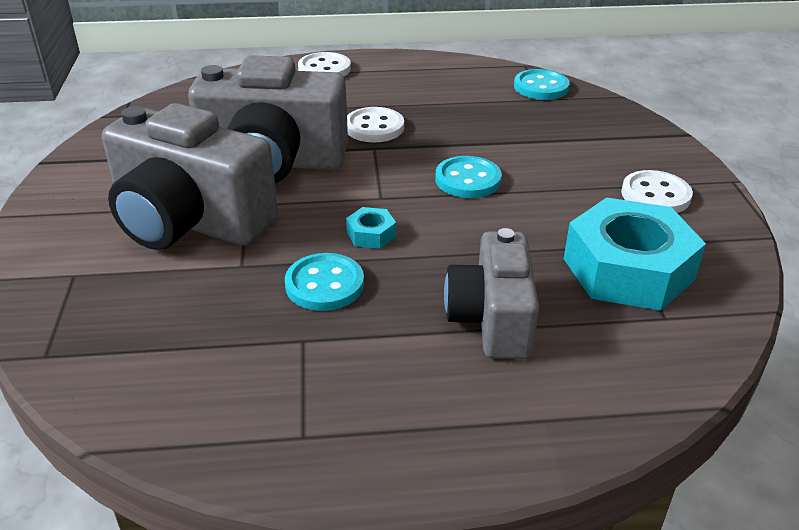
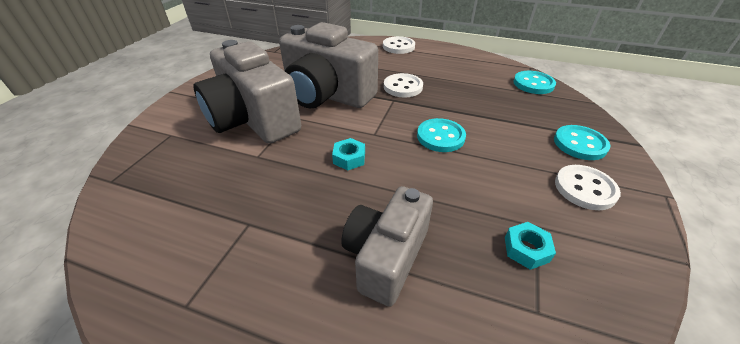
camera: 25 degrees right, 5 degrees up
turquoise button [285,253,364,311] -> turquoise button moved to [554,125,610,160]
turquoise nut [564,198,706,311] -> turquoise nut [505,222,556,270], size x0.41

